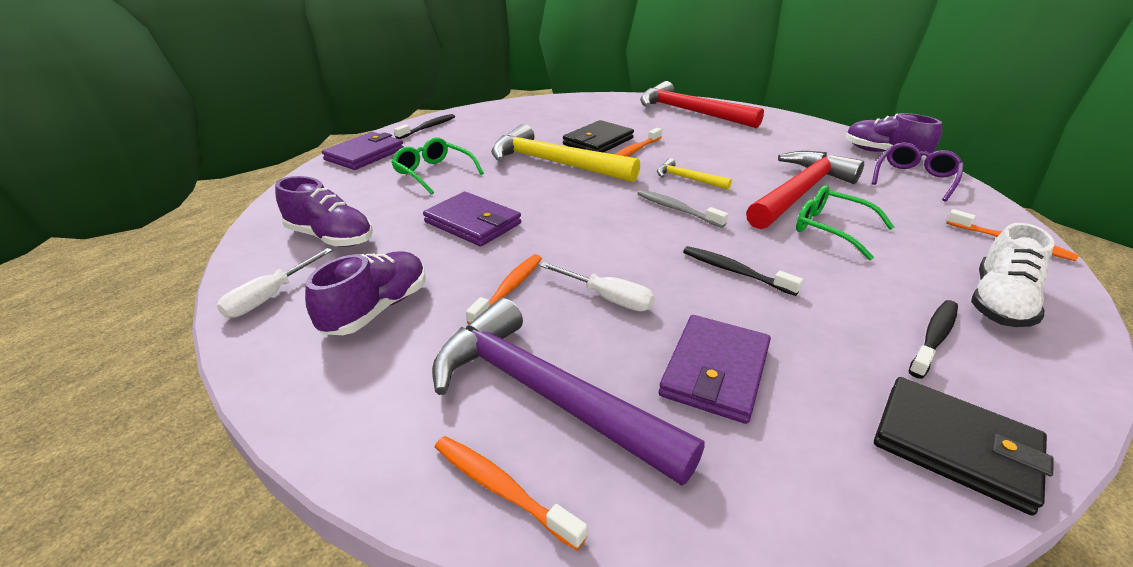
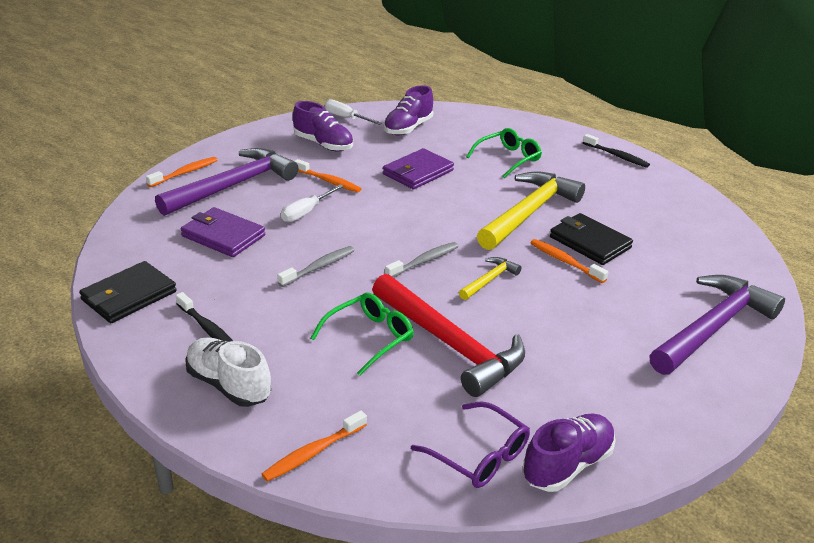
camera: 95 degrees right, 0 degrees up
purple wallet [322,132,404,170] -> none
red hammer [640,81,764,128] -> purple hammer [649,275,785,375]
black toothbrush [683,246,803,296] -> grey toothbrush [277,246,355,287]

